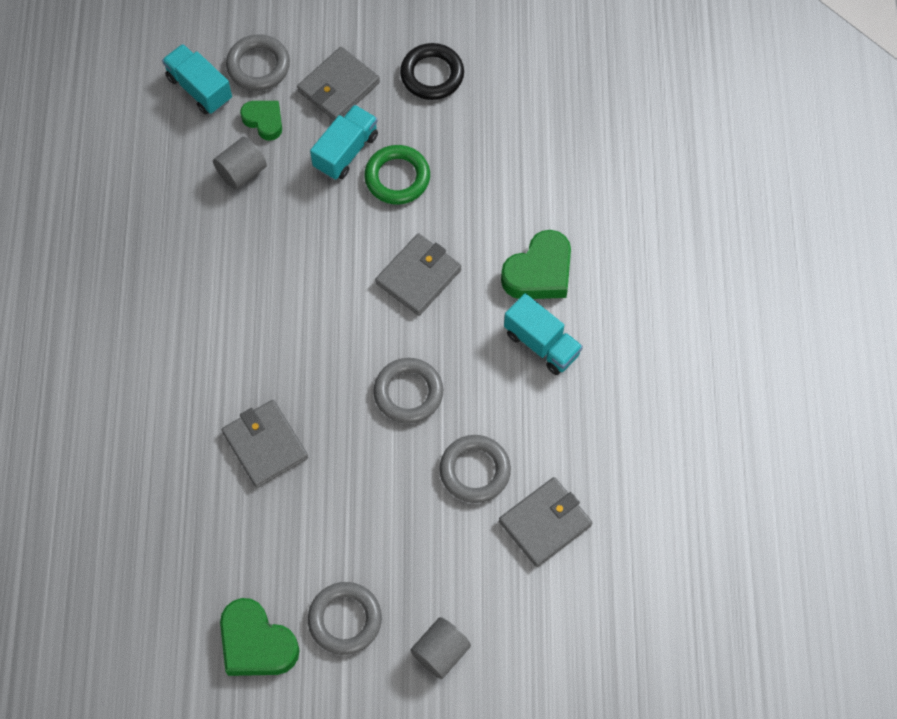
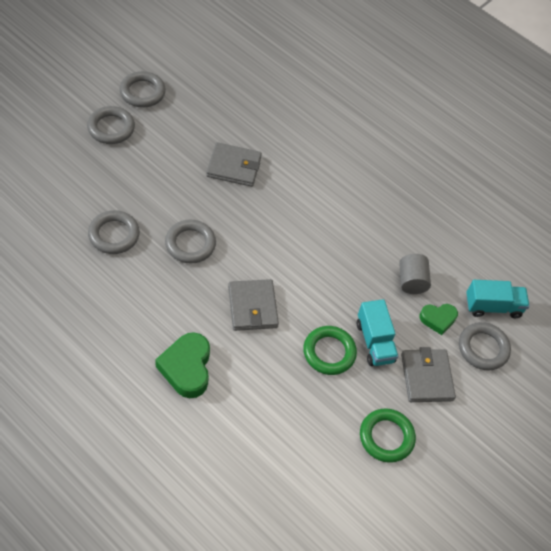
camera: 125 degrees right, 10 degrees down
green heart [220,598,300,676] -> grey ring [119,71,166,108]
black ring [400,43,464,100] -> green ring [360,408,416,463]
grey cylinder [410,617,471,679] -> none
grey wallet [499,477,592,567] -> none
turquoise truck [504,293,583,375] -> none

